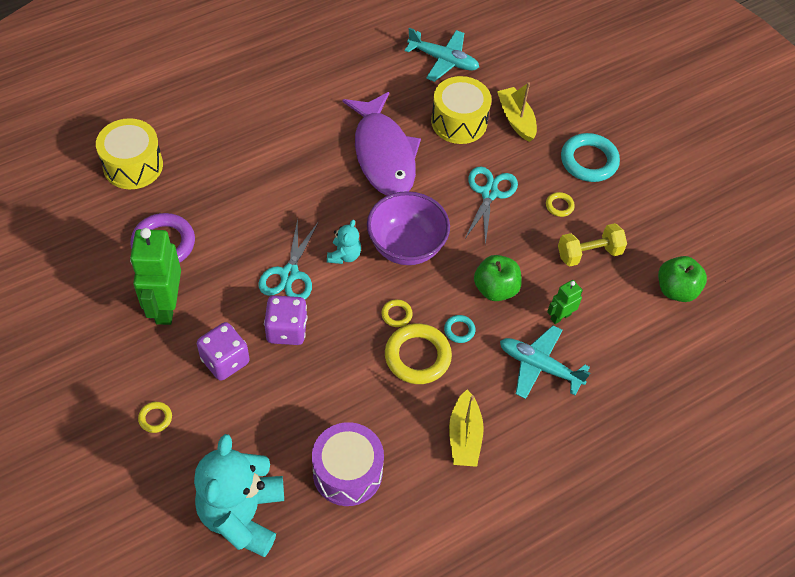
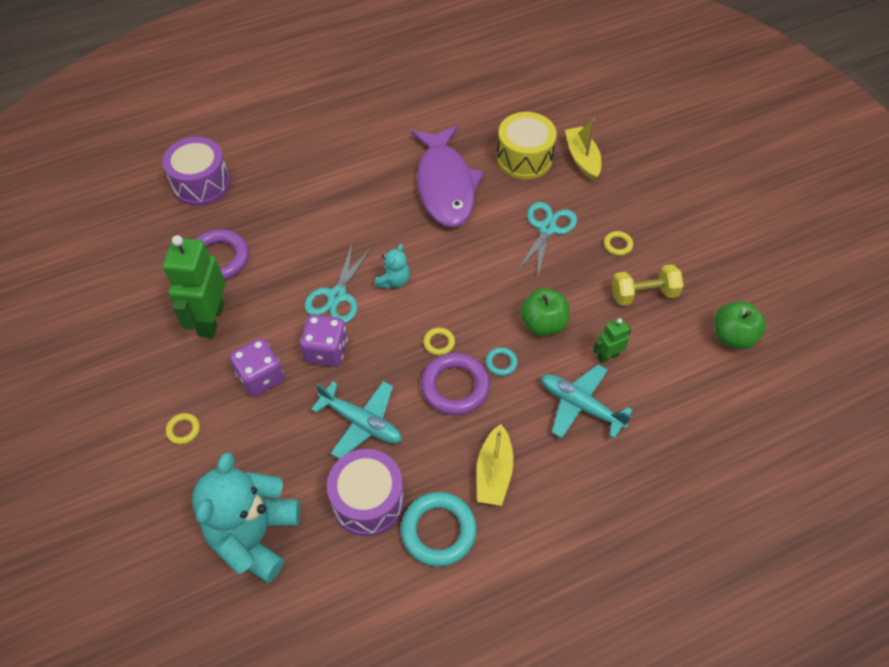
camera: 10 degrees right, 0 degrees up
yellow drum [96,118,163,189] -> purple drum [162,137,231,206]
purple bowl [367,191,450,265] -> none
yellow ring [385,323,452,384] -> purple ring [421,353,490,415]
turquoise plane [405,28,479,82] -> turquoise plane moved to [311,381,402,459]
turquoise ring [561,133,620,182] -> turquoise ring moved to [401,492,477,566]

